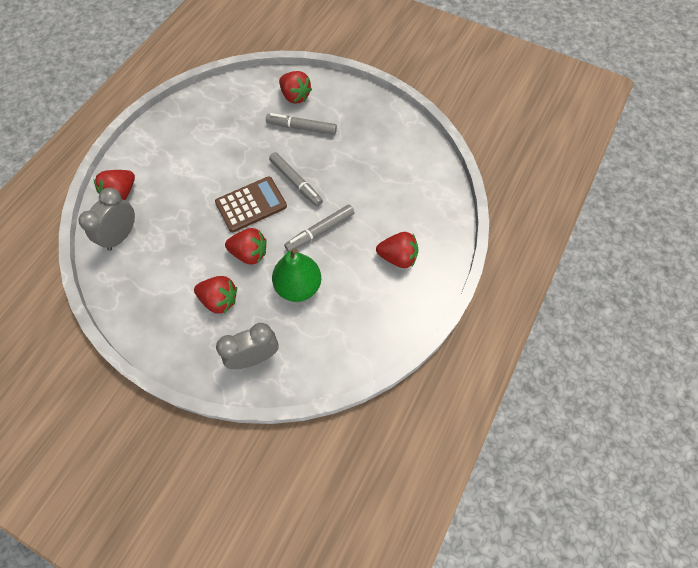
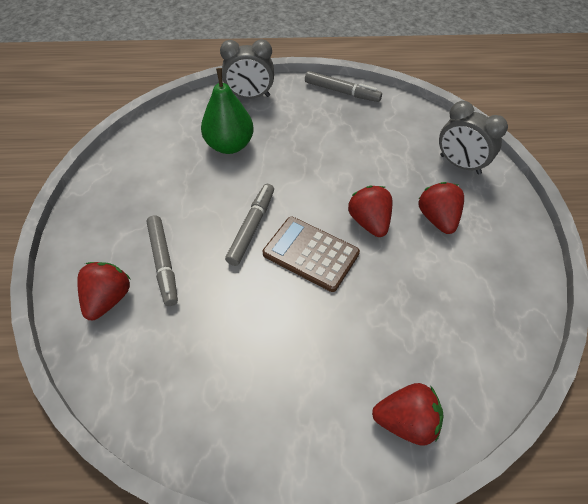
camera: 120 degrees left, 10 degrees down
grey clock [78,188,135,251] -> grey clock moved to [220,39,274,99]
green pear [272,248,321,302] -> green pear moved to [201,68,254,154]
grey marker [284,205,354,252] -> grey marker moved to [305,71,382,102]
red strawberry [376,232,419,268] -> none

